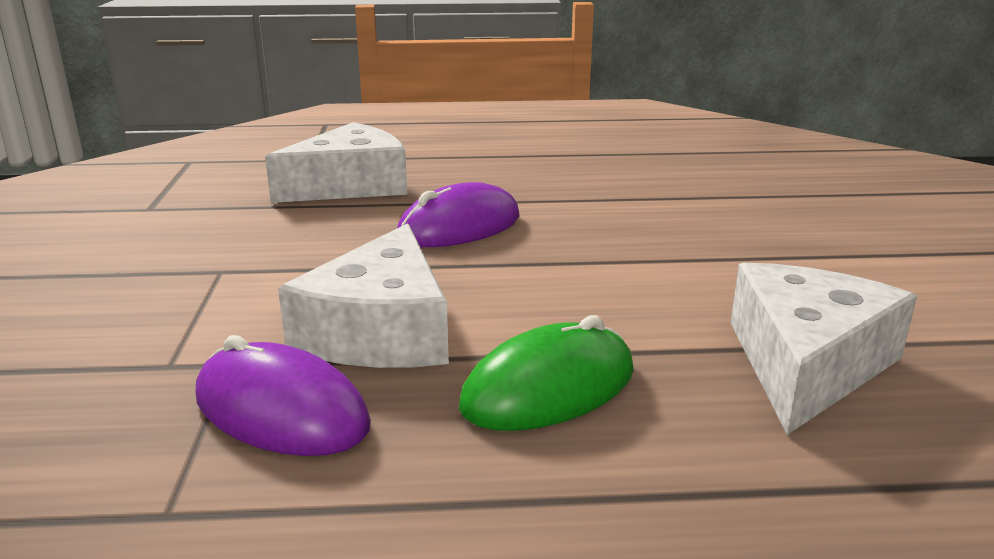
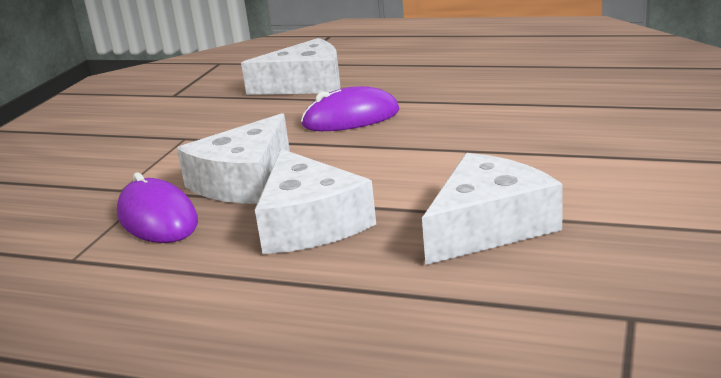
camera: 25 degrees right, 0 degrees up
green mouse [459,315,634,431] -> white cheese [255,149,376,254]

